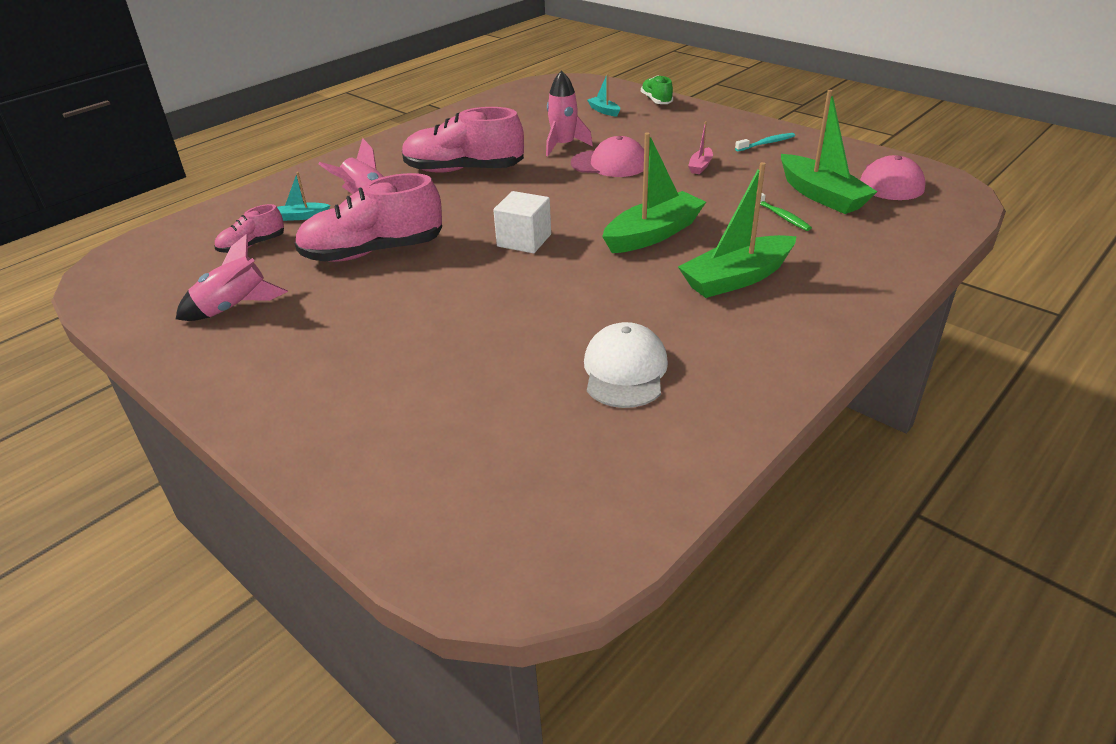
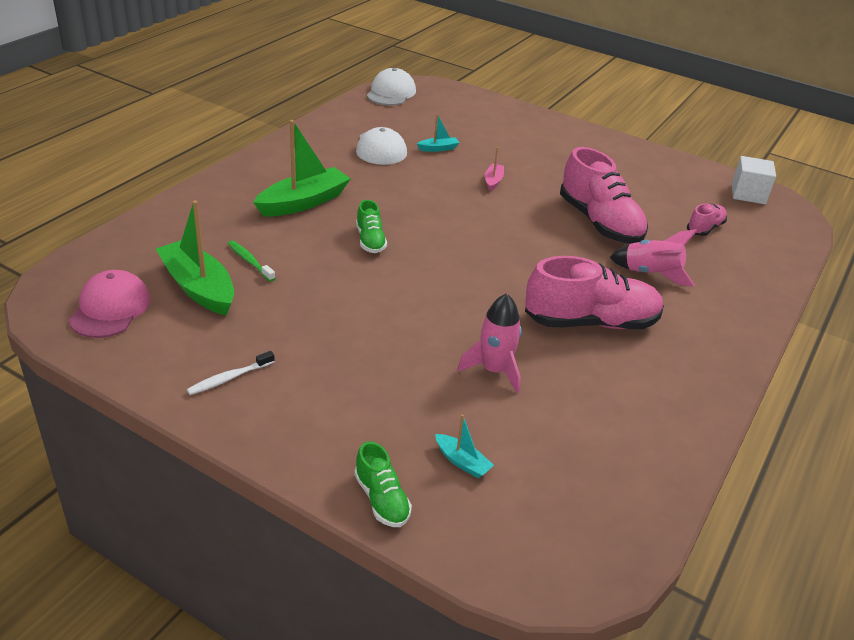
camera: 165 degrees right, 0 degrees up
pink rocket [176,234,288,321] -> none
turquoise boat [277,172,330,221] -> turquoise boat moved to [417,114,459,152]
pink shoe [295,173,442,262] -> pink shoe turned 90 degrees clockwise [560,147,648,244]
white cube [493,191,551,253] -> white cube moved to [732,156,776,204]
pink cap [571,136,644,177] -> none
green boat [602,132,706,253] -> green shoe [356,200,387,253]
pink boat [688,121,713,174] -> pink boat moved to [485,147,504,191]
turquoise toothbrush [735,133,795,152] -> white toothbrush [187,351,275,395]
none -> white cap [367,68,416,105]

